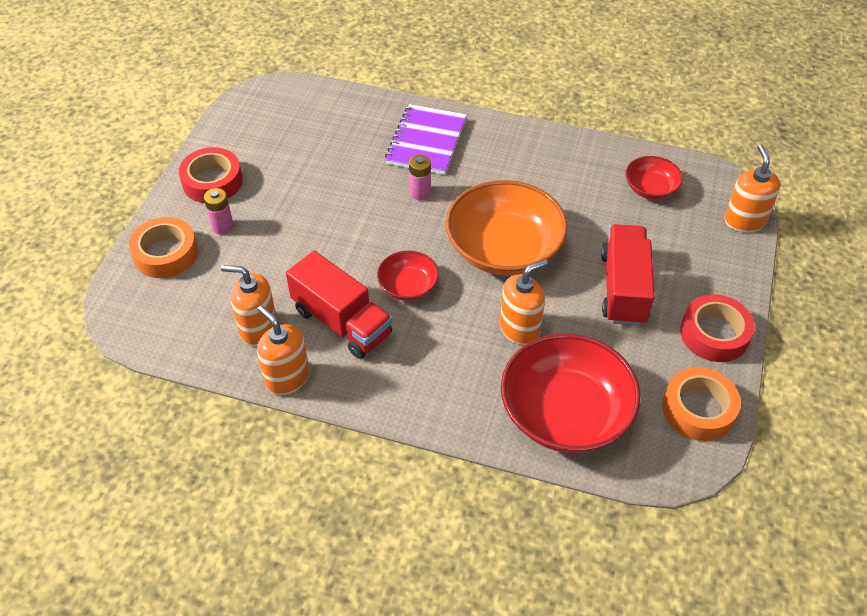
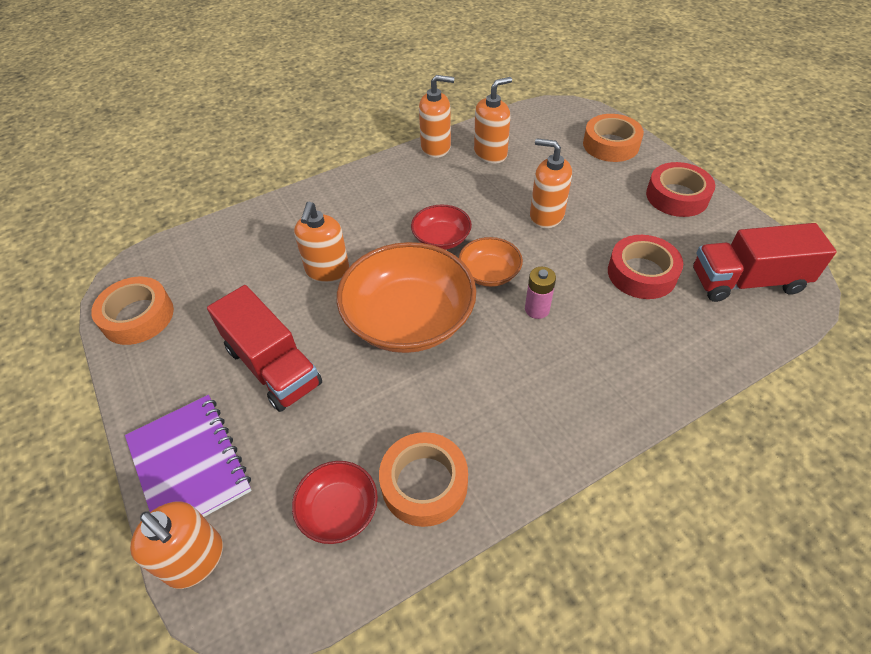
camera: 135 degrees right, 0 degrees up
pink battery [204,188,234,234] -> none
red truck [286,251,393,359] -> red truck moved to [693,223,837,302]
purple notebook [385,104,467,175] -> purple notebook moved to [125,395,252,517]
red bowl [501,333,641,453] -> none
red tape [680,295,755,362] -> red tape moved to [608,235,683,299]
none -> orange tape [379,432,468,527]
none -> orange bowl [459,237,523,287]
none -> orange soap dispenser [530,138,572,228]

